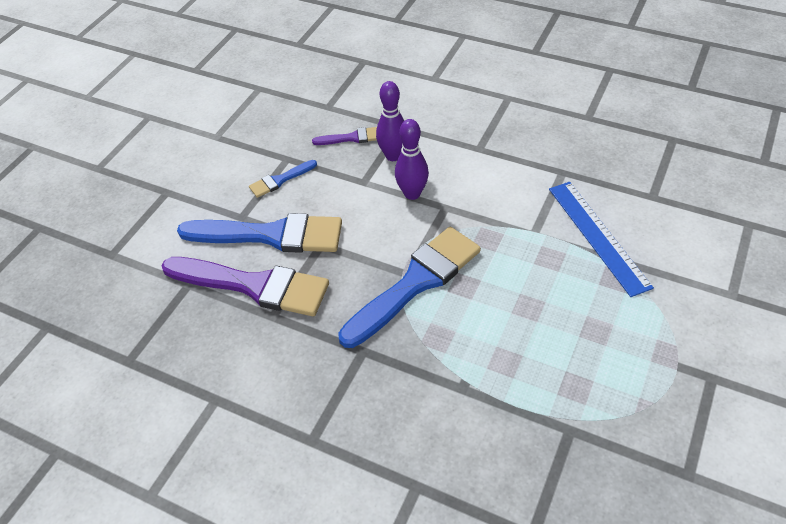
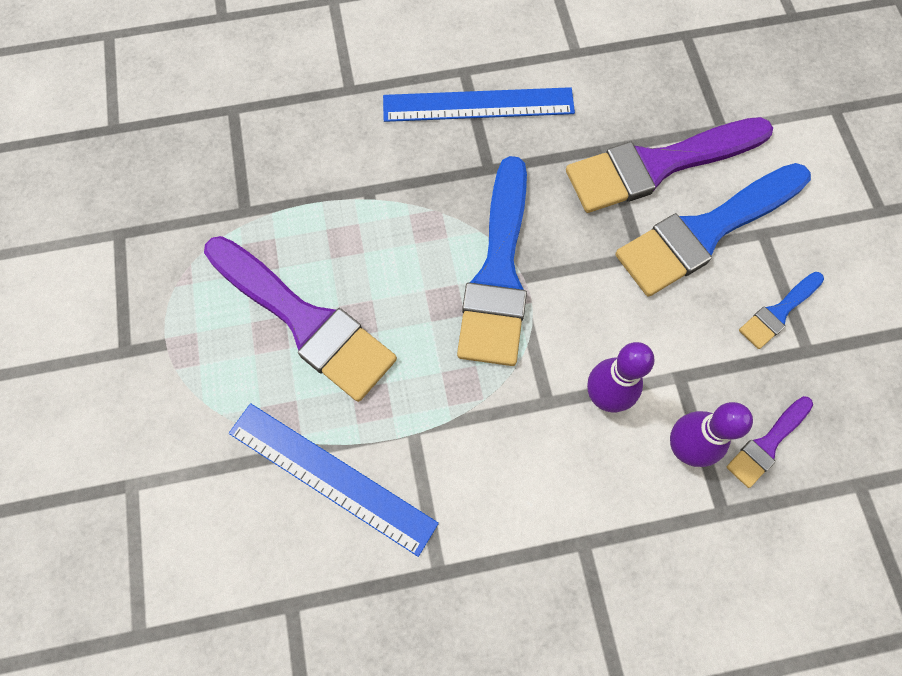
camera: 140 degrees right, 20 degrees up
blue brush [249,160,317,198] -> blue brush turned 150 degrees counterclockwise [739,272,824,349]
none -> purple brush [204,236,397,402]
none -> blue ruler [383,87,575,122]

